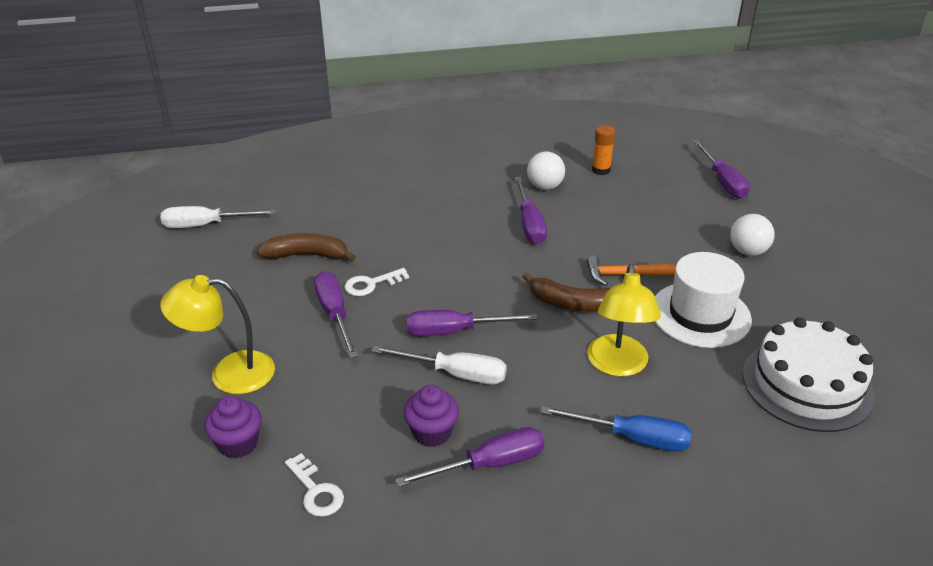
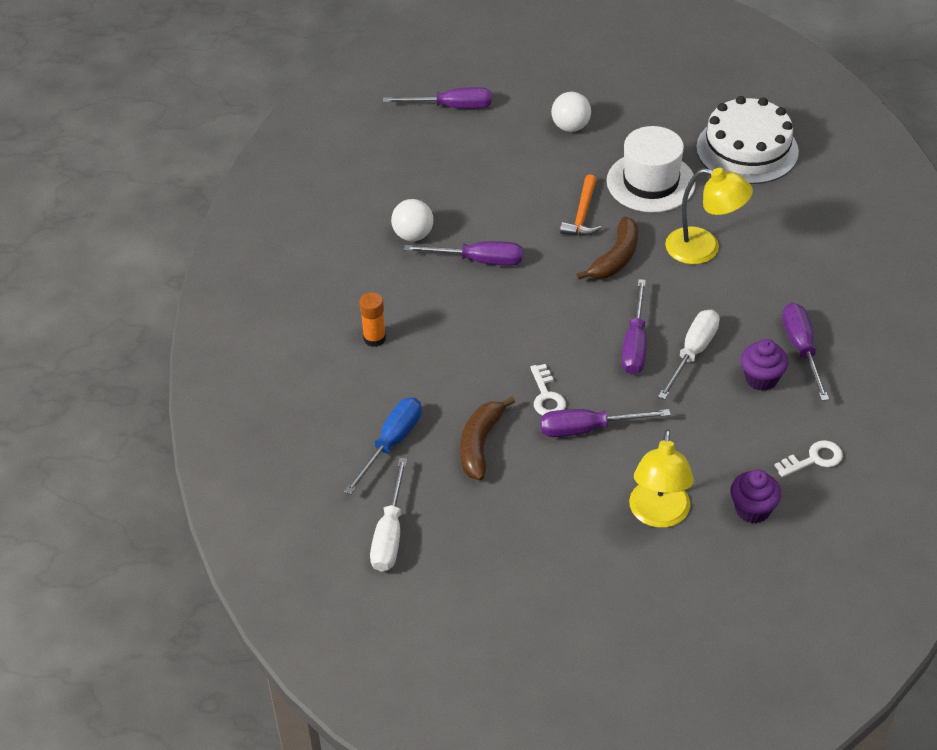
camera: 75 degrees left, 10 degrees up
blue screwdriver [540,406,691,451] -> blue screwdriver moved to [344,397,422,495]
orange glue stick [592,125,615,175] -> orange glue stick moved to [359,292,386,347]

